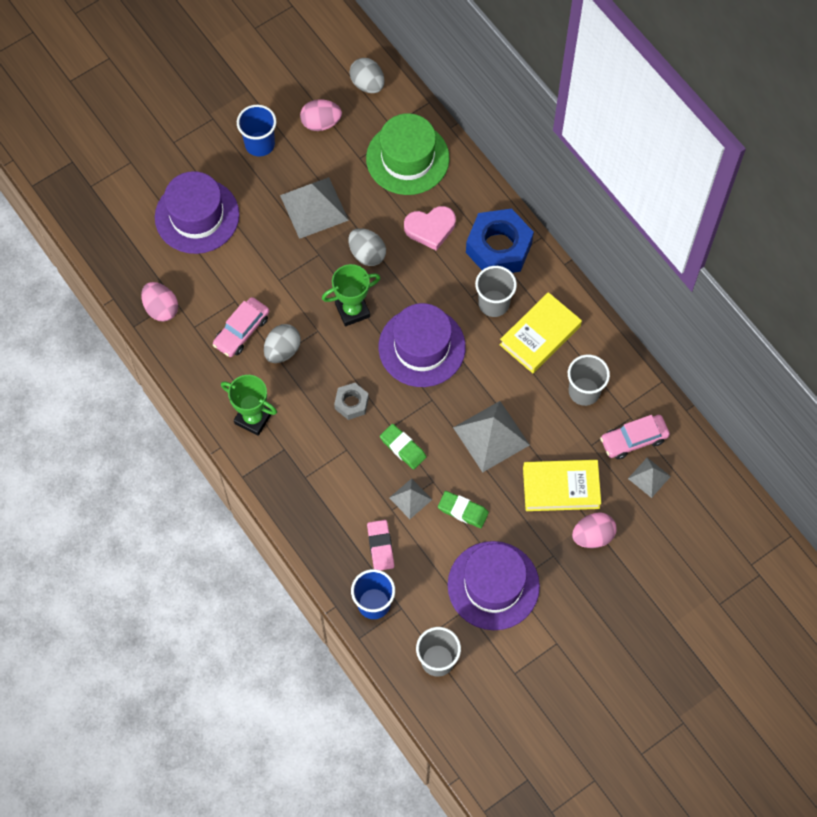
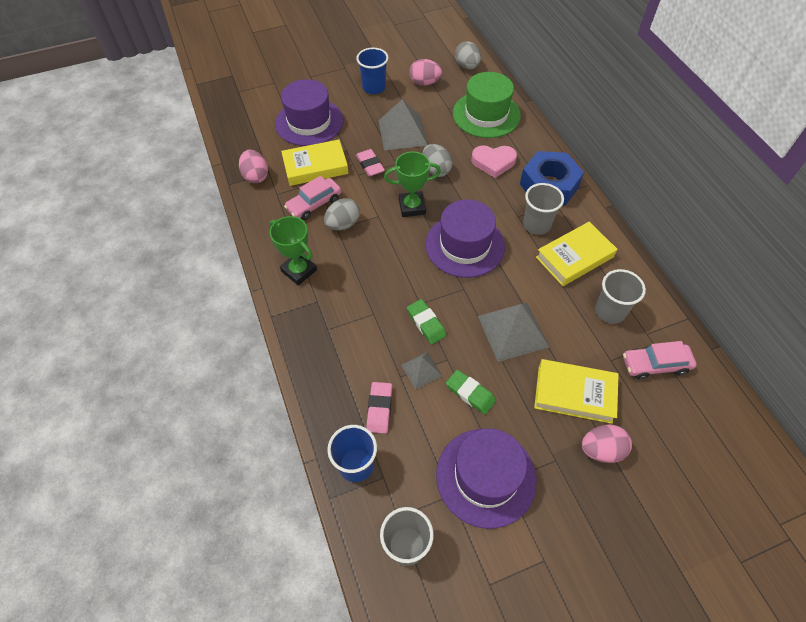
camera: 15 degrees right, 10 degrees down
grey nut [334,383,369,420] -> none
grey pyramid [628,458,671,498] -> none
none -> yellow book [281,140,349,186]
none -> pink eraser [356,149,385,177]

